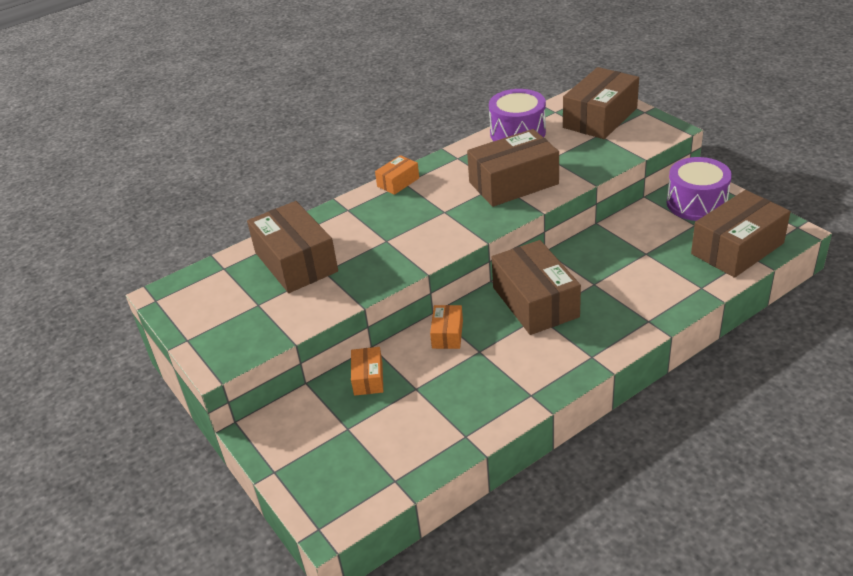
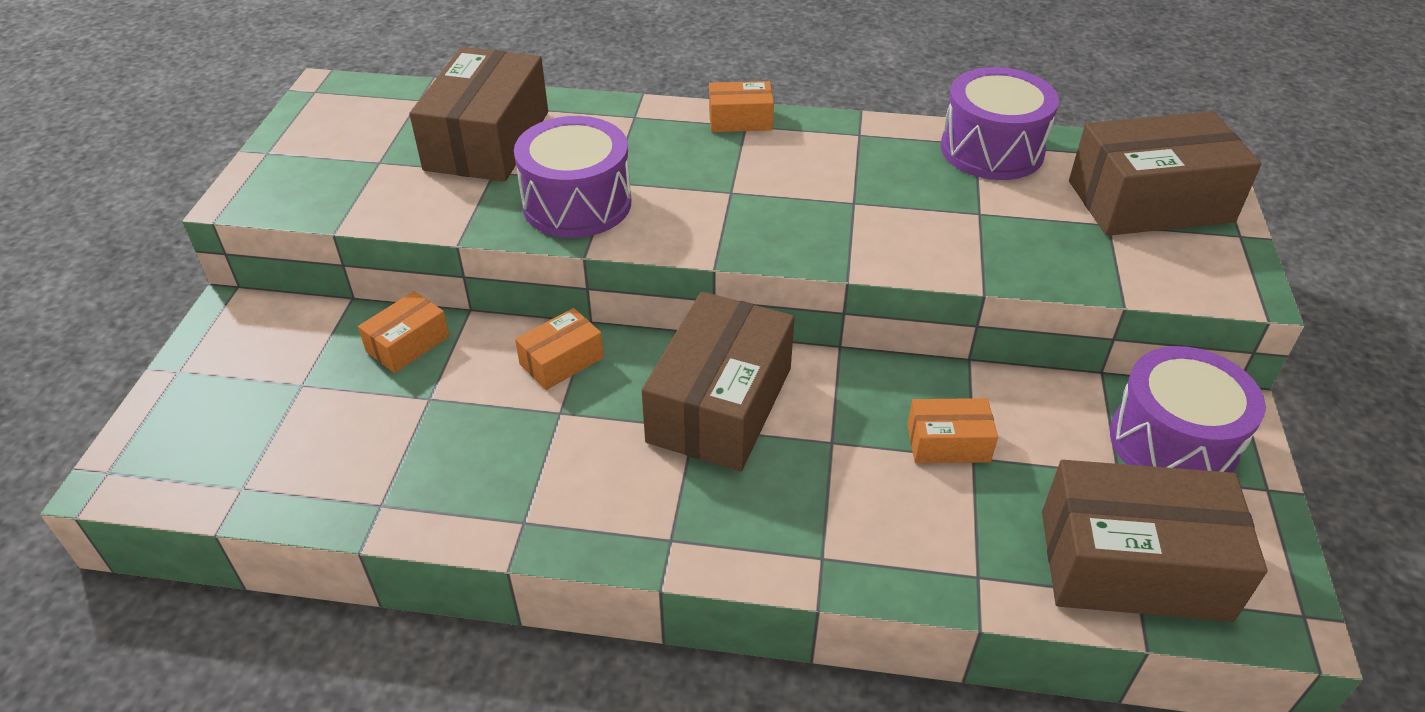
camera: 40 degrees right, 5 degrees up
brown box [467,129,559,207] -> none
none -> purple drum [514,116,631,238]
none -> orange box [907,398,998,463]

